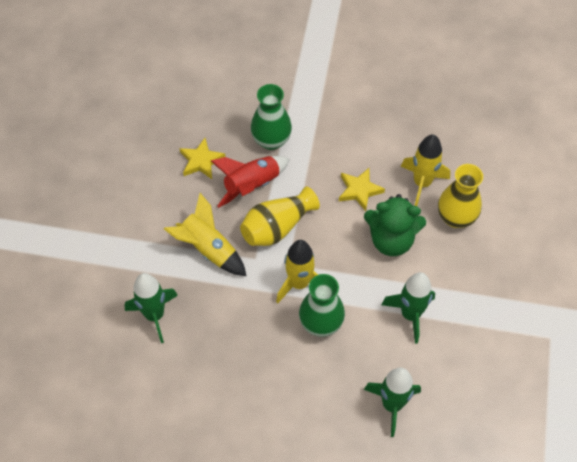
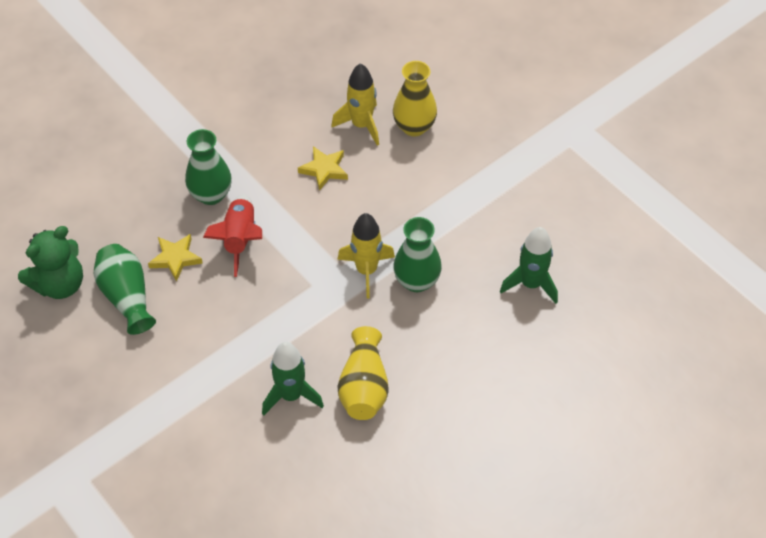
camera: 50 degrees left, 5 degrees down
yellow rocket [164,193,246,276] -> none
yellow vase [240,186,320,246] -> yellow vase moved to [338,326,389,420]
green teddy bear [364,194,426,256] -> green teddy bear moved to [18,226,83,299]
green rocket [381,272,435,344] -> none
none -> green vase [94,244,156,335]

